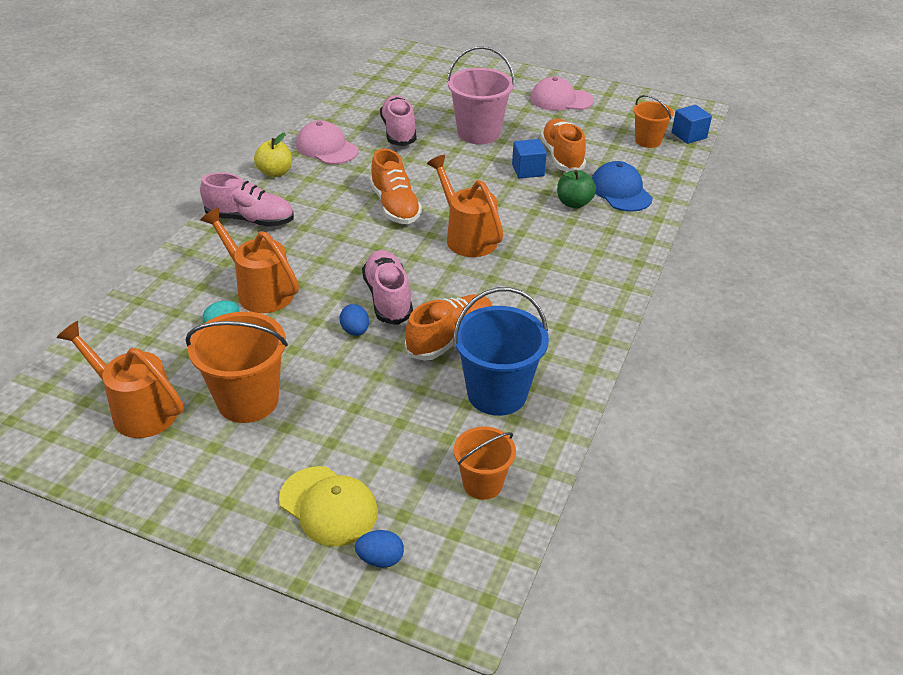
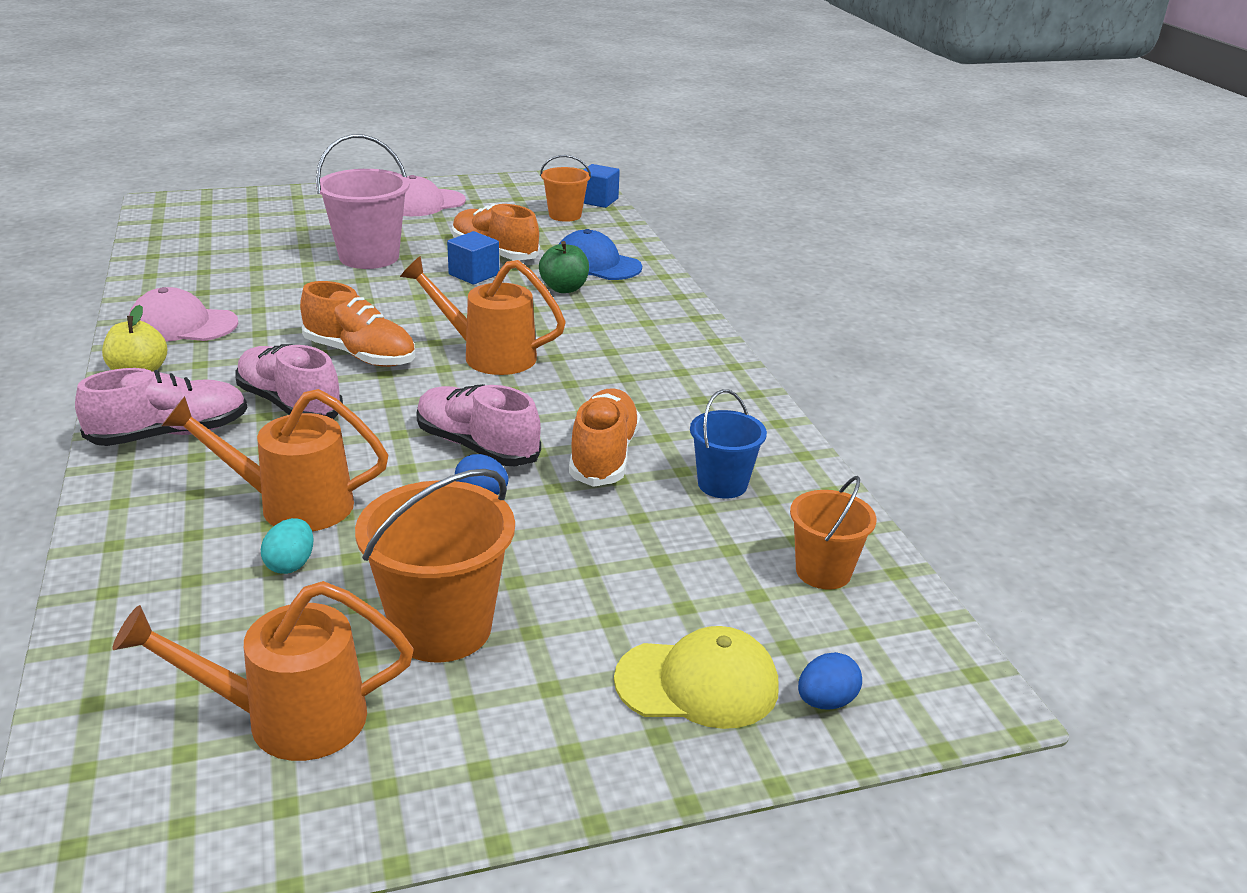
camera: 40 degrees left, 10 degrees down
pink shoe [380,95,416,146] -> pink shoe moved to [236,344,343,419]
blue bucket [453,287,549,416] -> blue bucket [690,389,767,499], size x0.61

